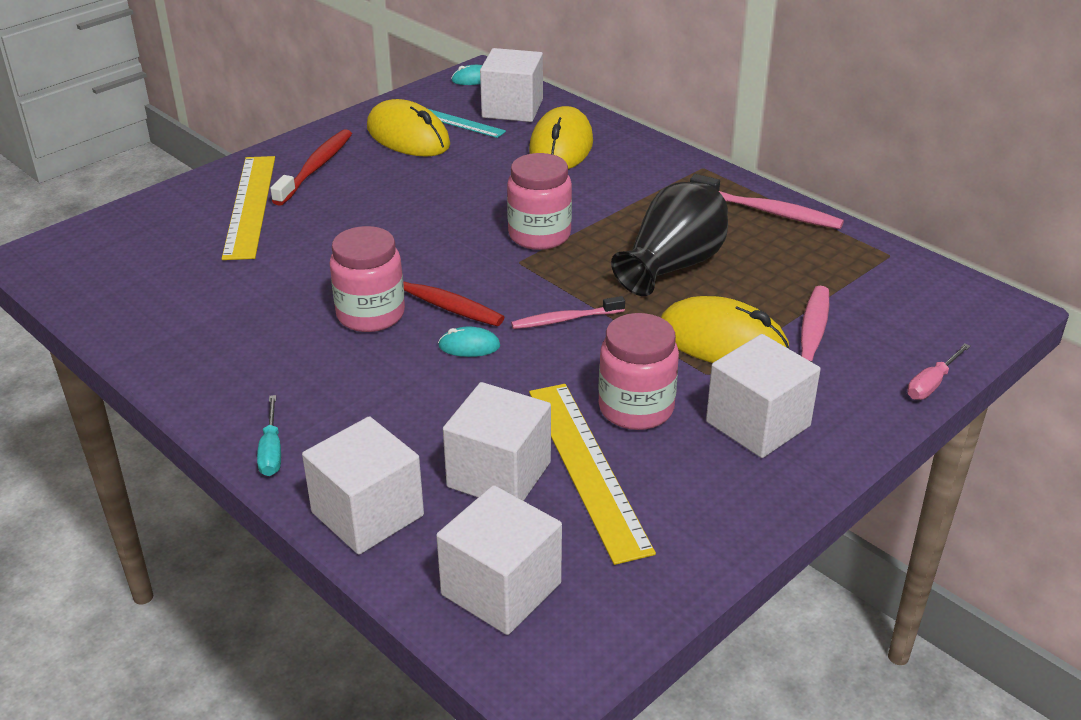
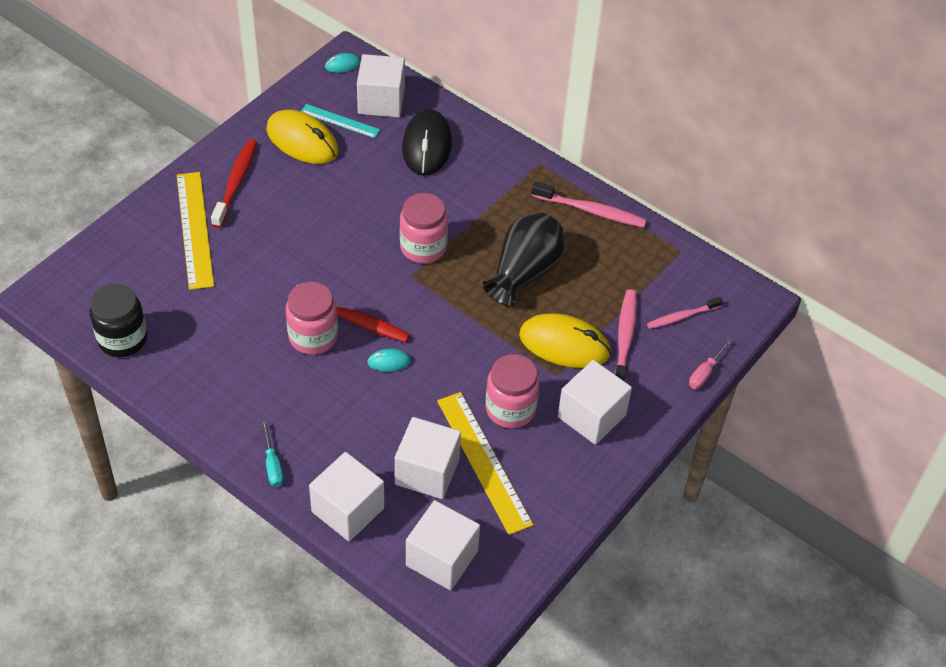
camera: 10 degrees left, 15 degrees up
pink toothbrush [511,296,625,329] -> pink toothbrush moved to [647,297,723,329]
yellow mouse [529,106,593,169] -> black mouse [402,109,452,176]
none -> black jar [90,284,147,357]

